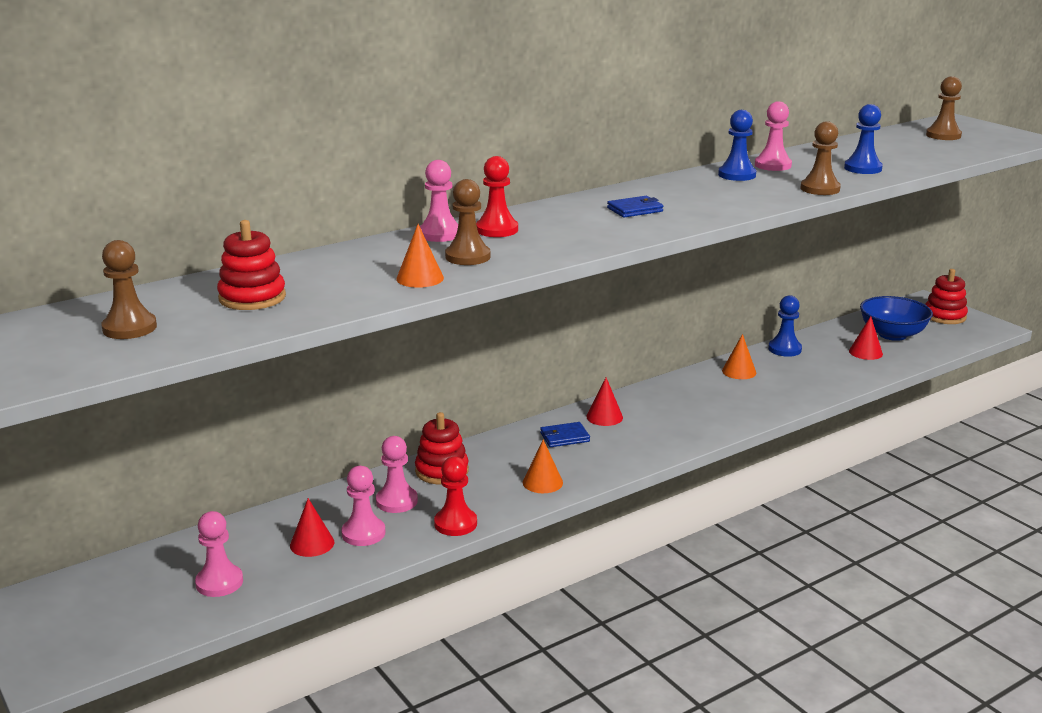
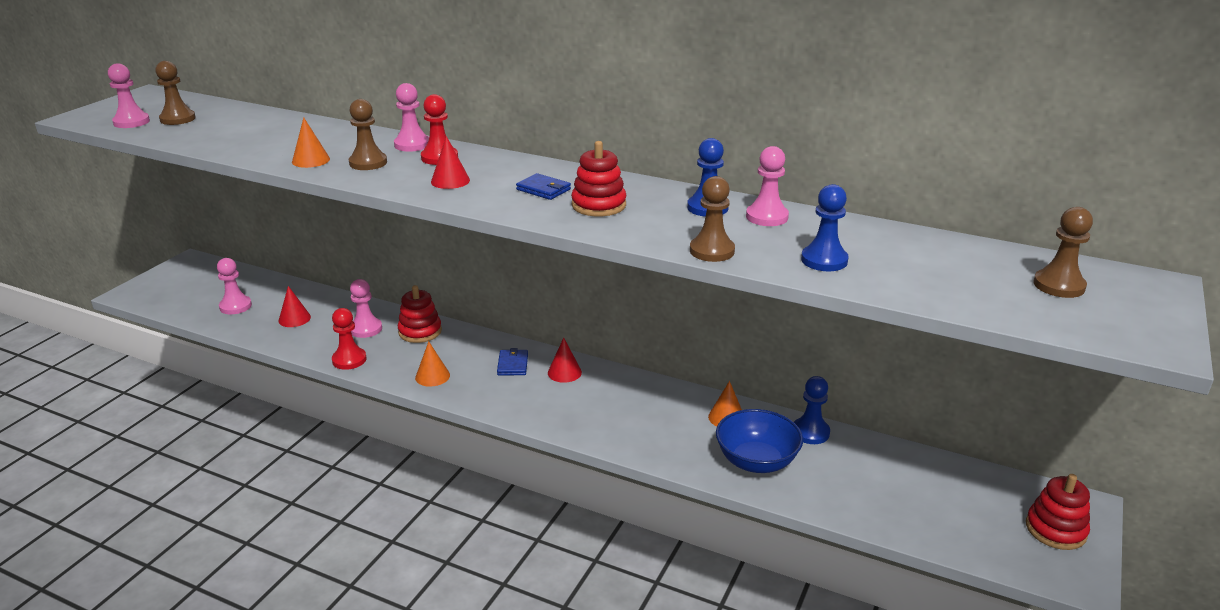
camera: 60 degrees right, 5 degrees up
red stacking toy [217,220,286,310] -> red stacking toy moved to [571,141,626,216]
pink pawn [341,466,385,546] -> pink pawn moved to [108,63,150,128]
blue wallet [540,422,590,447] -> blue wallet turned 45 degrees clockwise [497,348,528,376]
red cone [849,316,883,360] -> red cone moved to [431,136,470,189]
blue bowl [860,296,933,341] -> blue bowl moved to [716,409,803,473]

